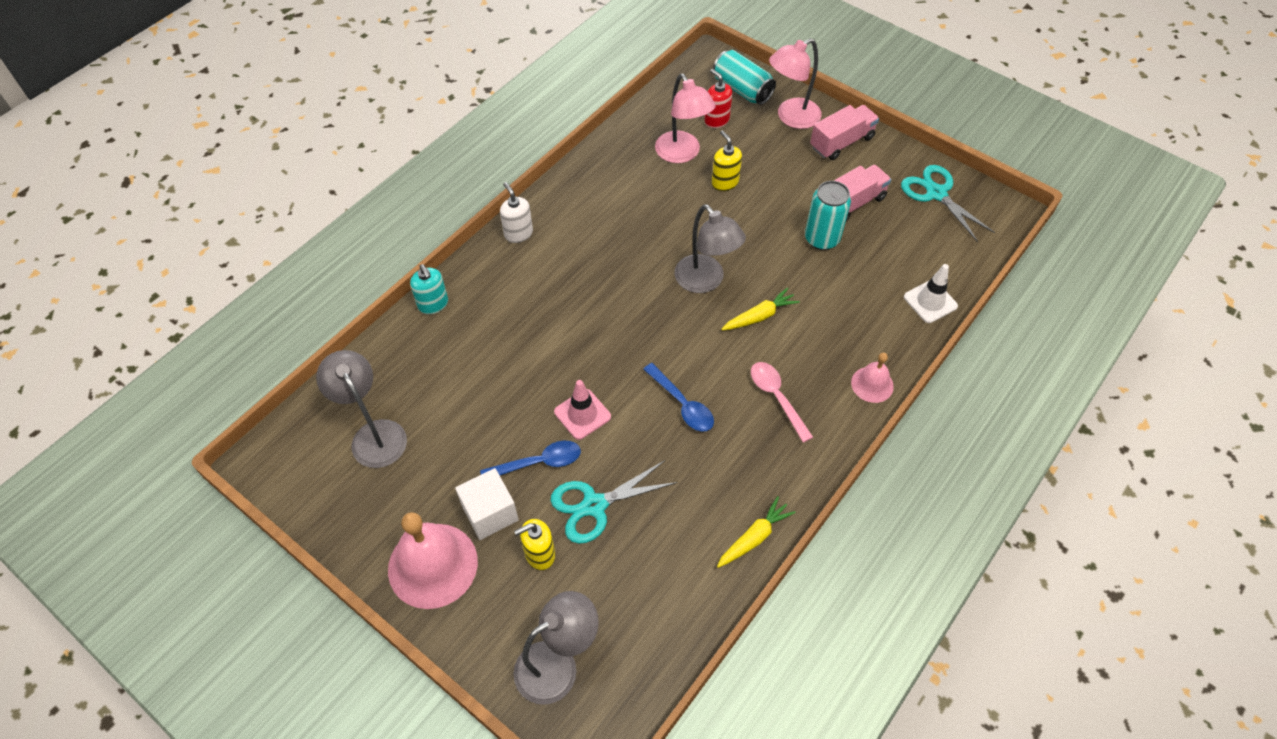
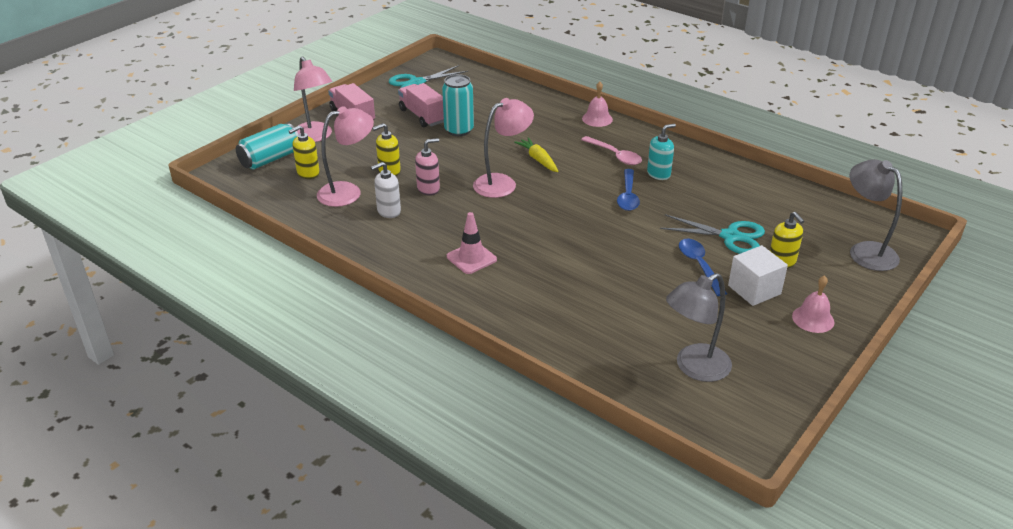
camera: 90 degrees left, 20 degrees down
pink bell [388,512,478,609] -> pink bell [792,275,834,333], size x0.53
turquoise soap dispenser [410,264,448,314] -> turquoise soap dispenser moved to [647,124,676,180]
white soap dispenser [500,182,533,243] -> white soap dispenser moved to [371,162,401,218]
turquoise scissors [551,460,678,544] -> turquoise scissors turned 45 degrees counterclockwise [660,214,765,254]
pink traffic cone [554,380,611,440] -> pink traffic cone moved to [447,212,497,274]
blue spoon [643,363,714,432] -> blue spoon turned 135 degrees clockwise [617,169,640,211]
grey lamp [675,204,746,293] -> pink lamp [473,98,534,198]
red soap dispenser [704,69,732,128] -> yellow soap dispenser [289,125,320,179]
yellow carrot [717,496,795,568] -> none
pink spoon [751,362,813,443] -> pink spoon turned 105 degrees counterclockwise [581,136,642,165]
white traffic cone [904,264,958,323] -> none
none -> pink soap dispenser [415,138,440,196]

